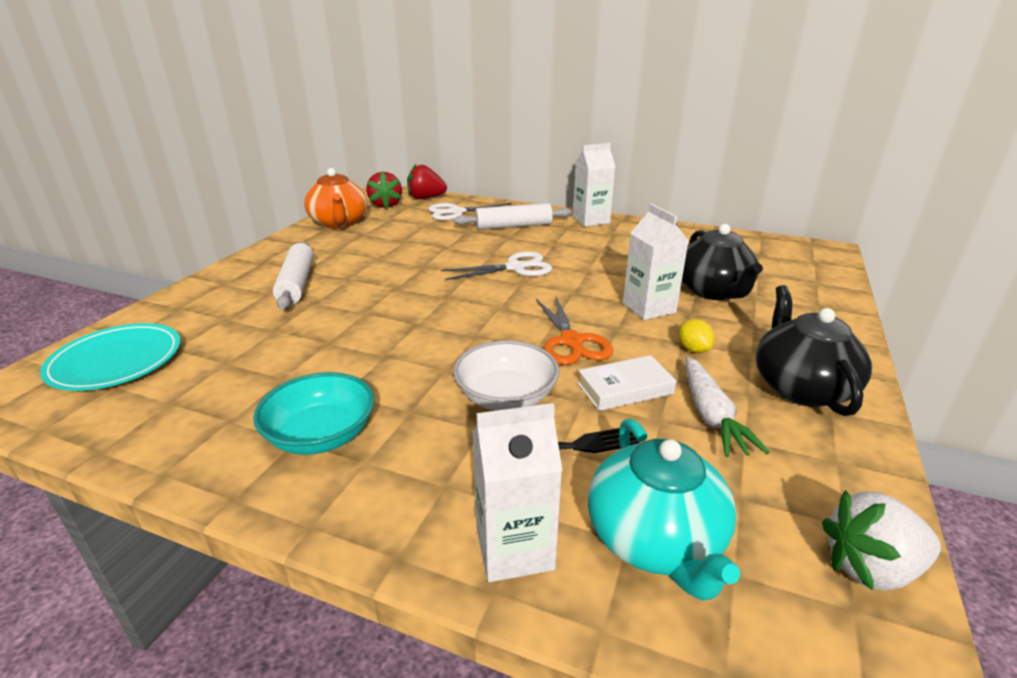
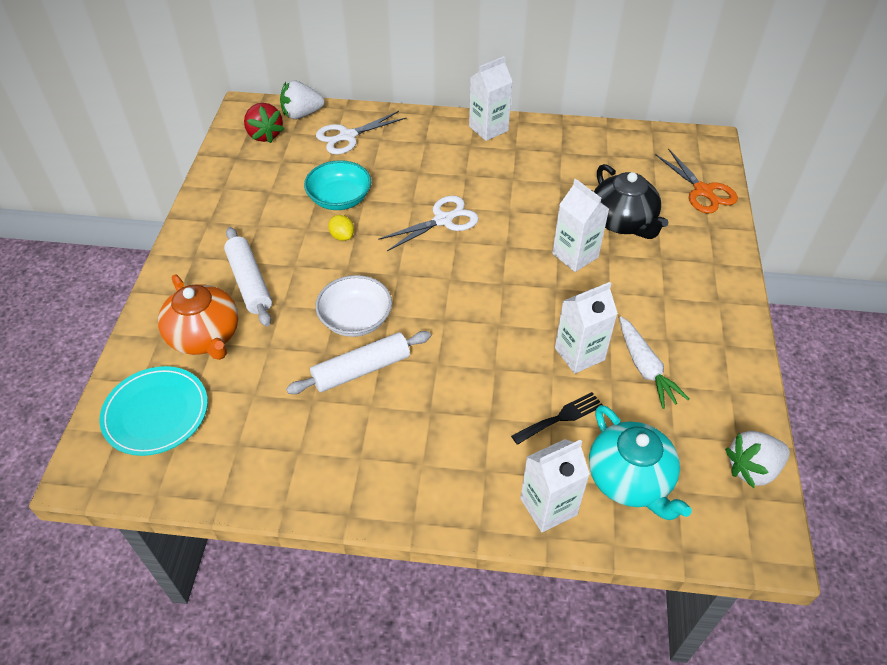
camera: 15 degrees left, 20 degrees up
turquoise bowl [253,372,374,455] -> turquoise bowl moved to [304,160,371,210]
orange teapot [304,168,367,229] -> orange teapot moved to [158,274,239,360]
red strawberry [407,163,447,199] -> white strawberry [280,80,325,119]
white bowl [453,340,560,411] -> white bowl moved to [316,275,392,337]
white rolling pin [454,203,572,230] -> white rolling pin moved to [286,331,431,394]
orange scissors [536,296,613,365] -> orange scissors moved to [655,148,738,213]
white book [578,355,677,411] -> white carton [555,282,618,374]
yellow lemon [678,319,715,353] -> yellow lemon moved to [328,215,354,241]
black teapot [756,285,872,416] -> none

